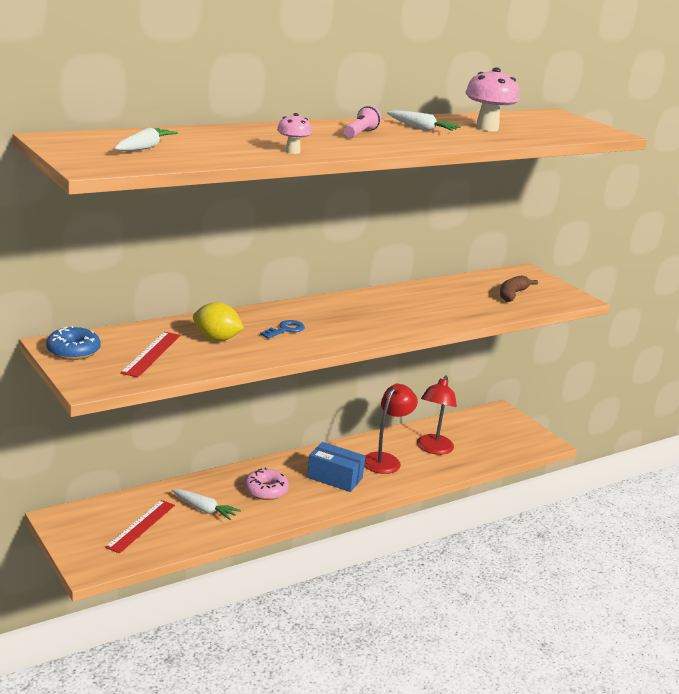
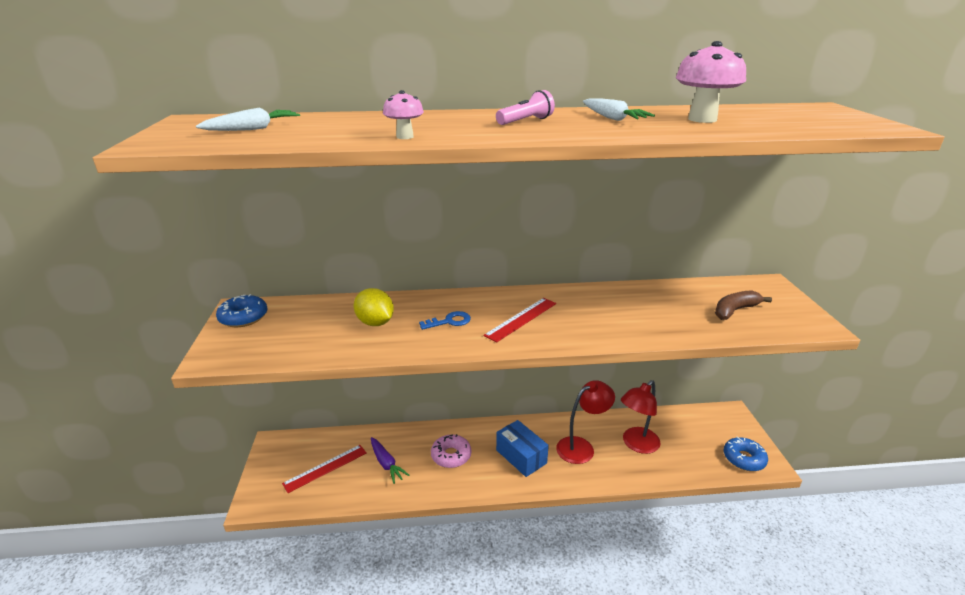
camera: 30 degrees right, 5 degrees up
red ruler [120,332,181,377] -> red ruler moved to [484,298,556,342]
white carrot [172,489,241,520] -> purple carrot [371,437,410,484]
none -> blue donut [723,437,768,471]

